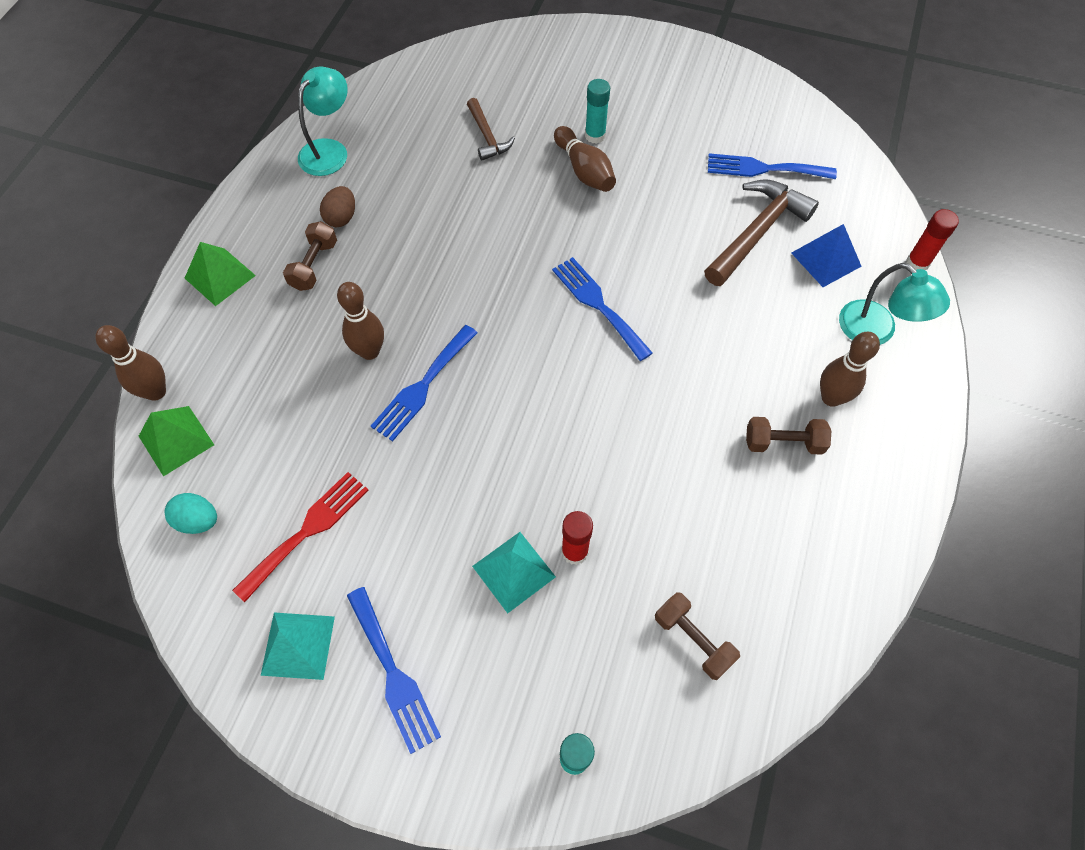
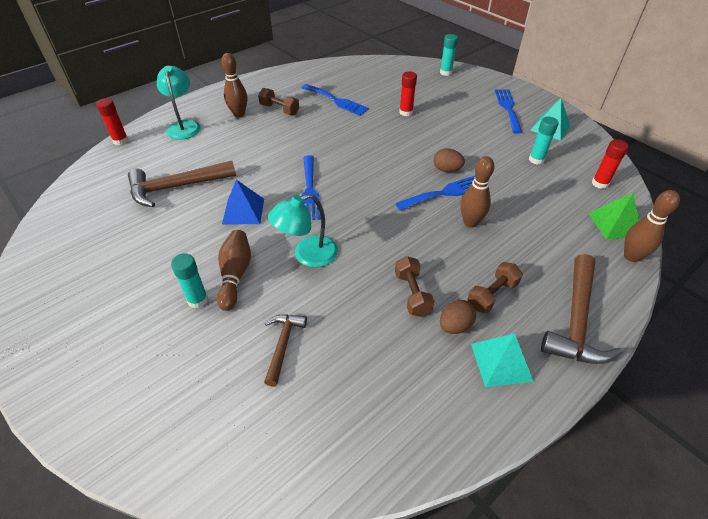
camera: 150 degrees left, 15 degrees down
turquoise egg [164,493,217,534] -> red glue stick [592,139,629,189]
green pyramid [185,242,256,306] -> brown hammer [541,254,622,364]
red fork [232,472,369,602] -> turquoise glue stick [529,117,559,165]
turquoise lamp [298,67,348,176] -> turquoise lamp moved to [268,194,338,267]
turquoise pyramid [472,532,556,613] -> turquoise pyramid moved to [471,333,534,387]
brown dumbbell [655,592,740,680] -> brown dumbbell moved to [395,256,435,317]
blue fork [708,153,837,179] -> blue fork moved to [301,84,369,116]
blue pyramid [791,224,862,287] -> blue pyramid moved to [222,180,264,224]
none -> brown egg [434,148,465,172]

